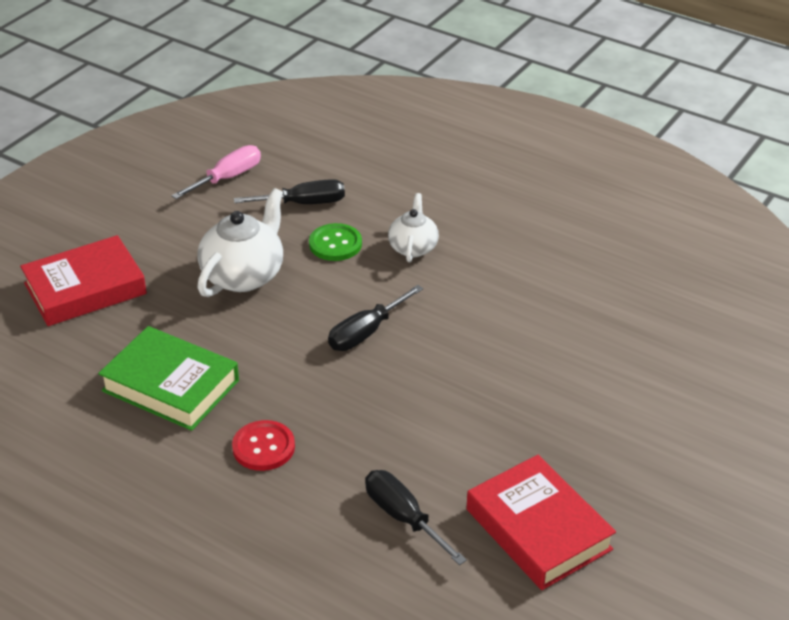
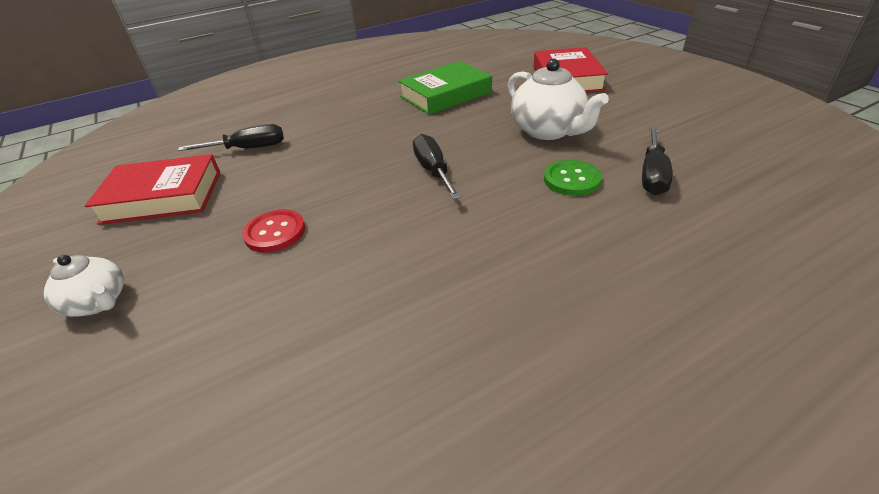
camera: 120 degrees right, 0 degrees up
pink screwdriver [171,145,261,199] -> none
red button [232,420,295,471] -> red button moved to [242,209,305,253]
white teapot [388,193,439,262] -> white teapot moved to [44,255,124,317]

